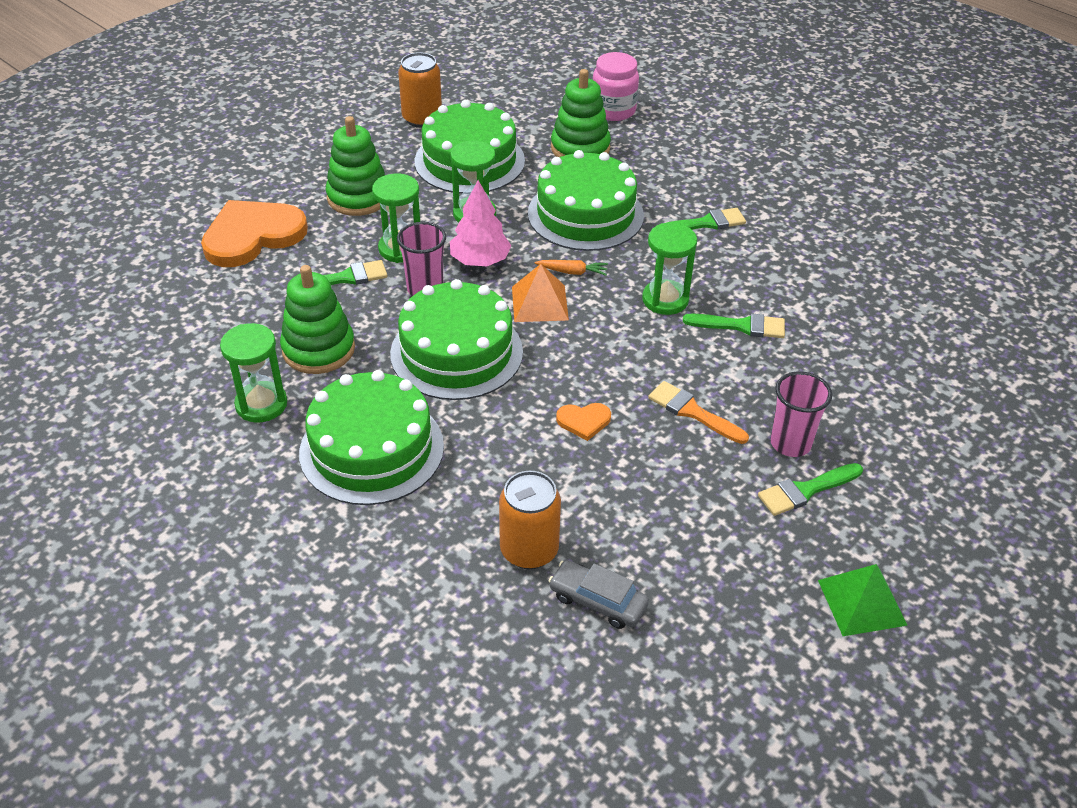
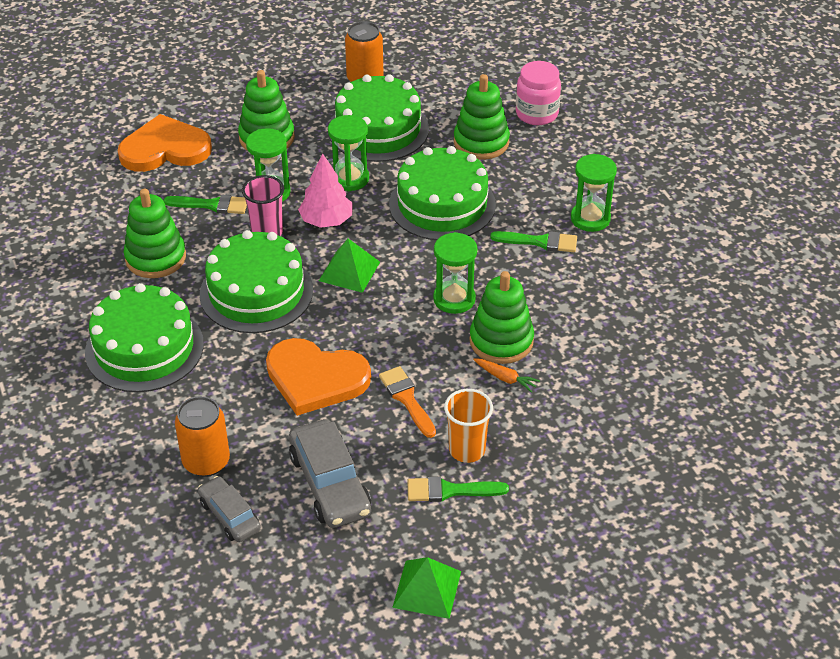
camera: 25 degrees right, 0 degrees up
green hourglass [220,323,287,423] -> green hourglass moved to [571,154,617,232]
orange pyramid [512,264,569,322] -> green pyramid [319,239,380,293]
orange carrot [534,260,608,276] -> orange carrot moved to [473,358,540,393]
orange heart [556,403,611,441] -> orange heart [266,338,371,416], size x2.28
green brush [683,314,785,338] -> green stacking toy [469,271,534,364]
pink cup [770,371,832,457] -> orange cup [444,389,493,463]
none -> grey car [289,419,371,528]

